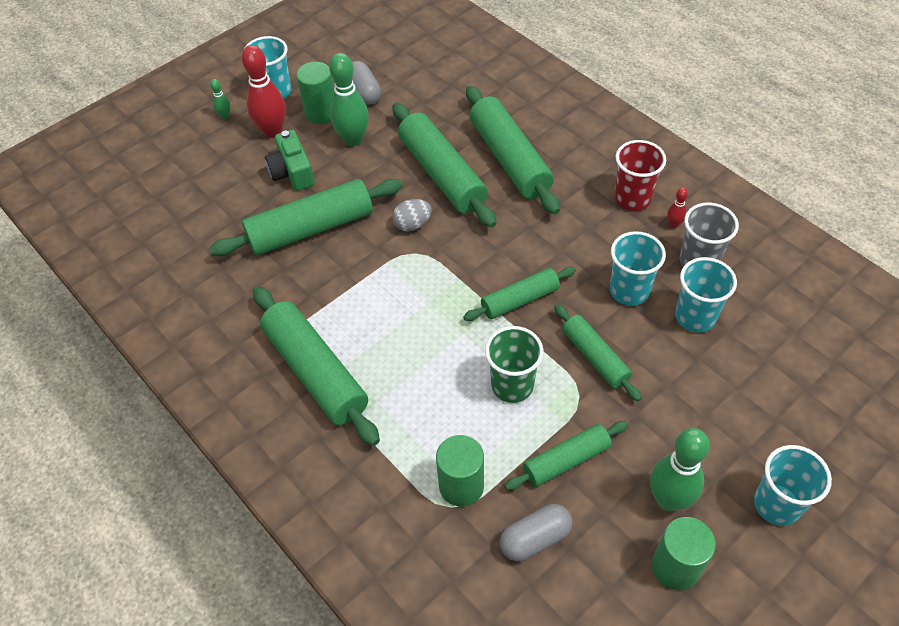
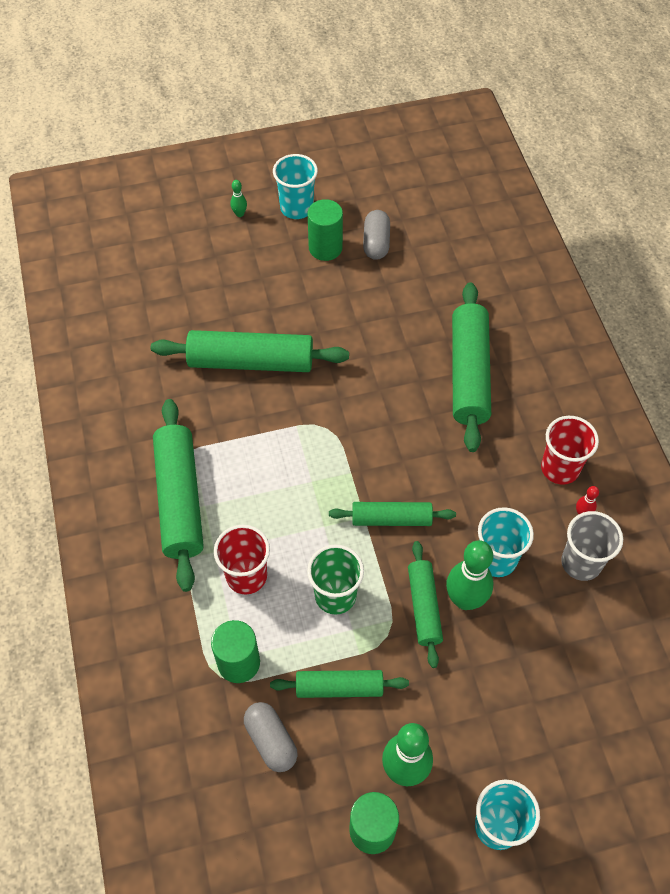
camera: 25 degrees right, 5 degrees up
red bowling pin [241,45,286,138] -> none
green camera [265,130,315,191] -> none
green bowling pin [329,53,369,146] -> green bowling pin moved to [446,540,493,610]
green rolling pin [392,103,496,228] -> none
grey egg [392,199,432,232] -> none
grey capsule [500,504,573,561] -> grey capsule turned 60 degrees clockwise [244,702,298,772]
turquoise cup [675,257,737,333] -> none
none -> red cup [214,525,270,594]

